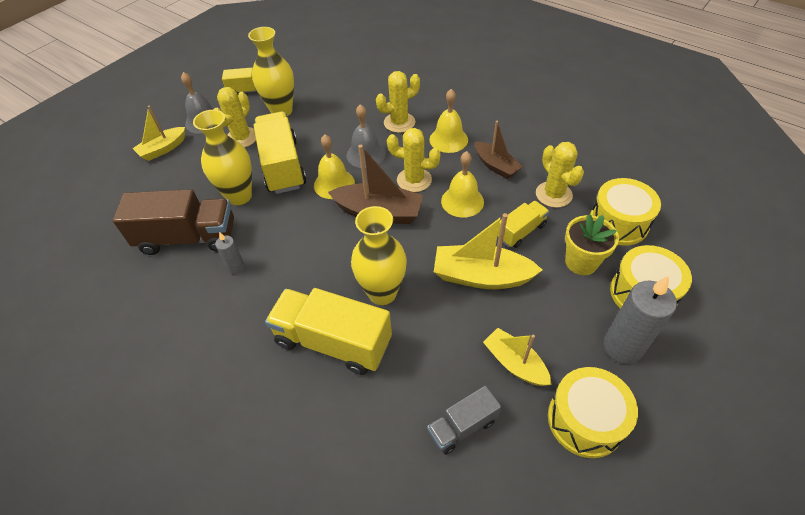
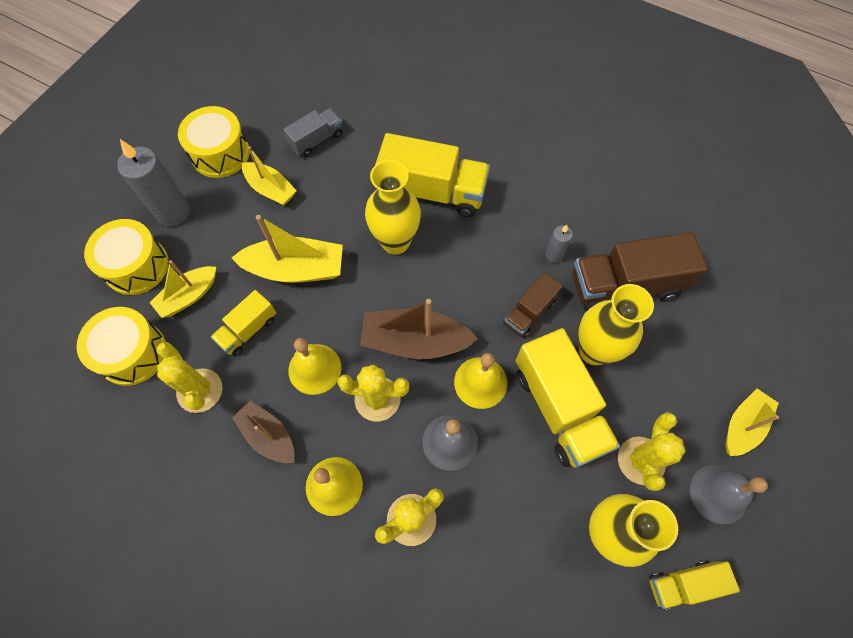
camera: 170 degrees right, 15 degrees up
yellow flower pot [565,214,619,275] -> yellow boat [150,260,216,318]
none -> brown truck [503,272,563,338]

